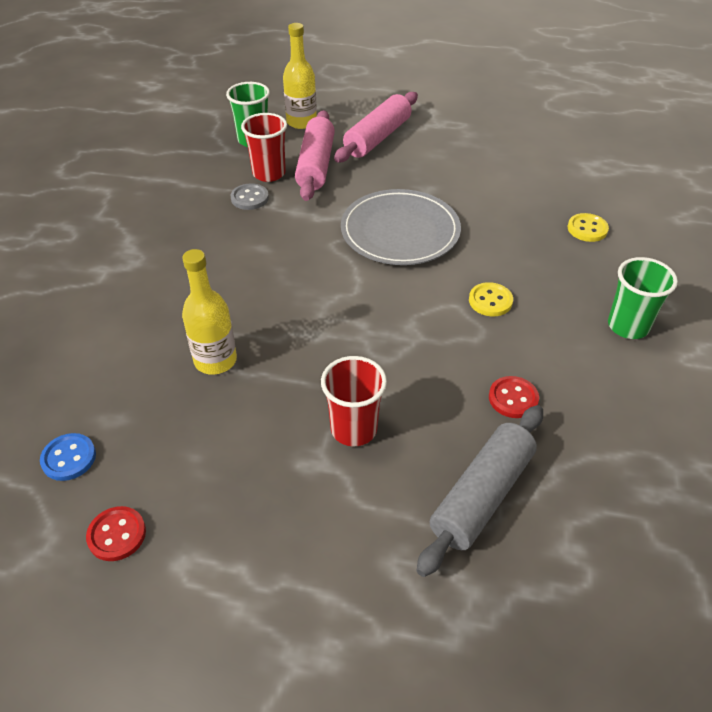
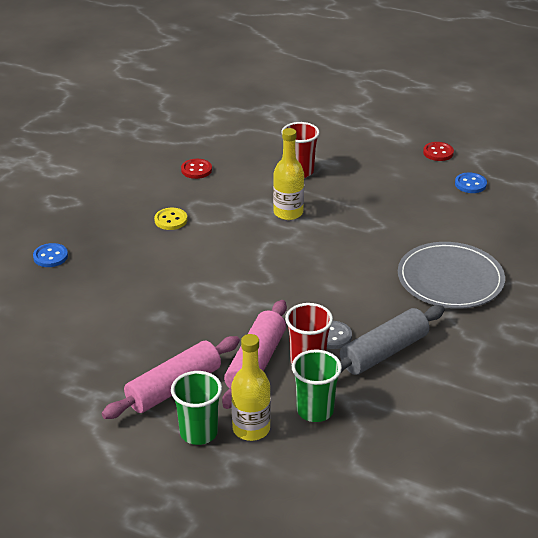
camera: 165 degrees left, 10 degrees down
yellow bottle [182,249,237,375] -> yellow bottle moved to [273,128,304,220]
grey plate [341,189,461,265] -> grey plate moved to [398,242,505,309]
grey rolling pin [416,405,543,577] -> grey rolling pin moved to [340,305,445,375]
yellow button [568,213,609,242] -> blue button [33,243,68,267]
green cup [608,257,678,339] -> green cup moved to [171,371,222,445]

